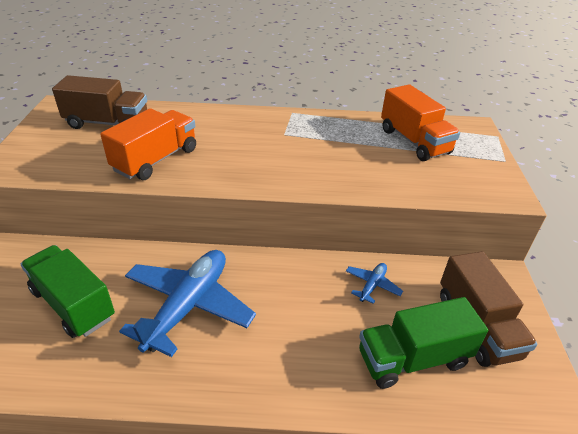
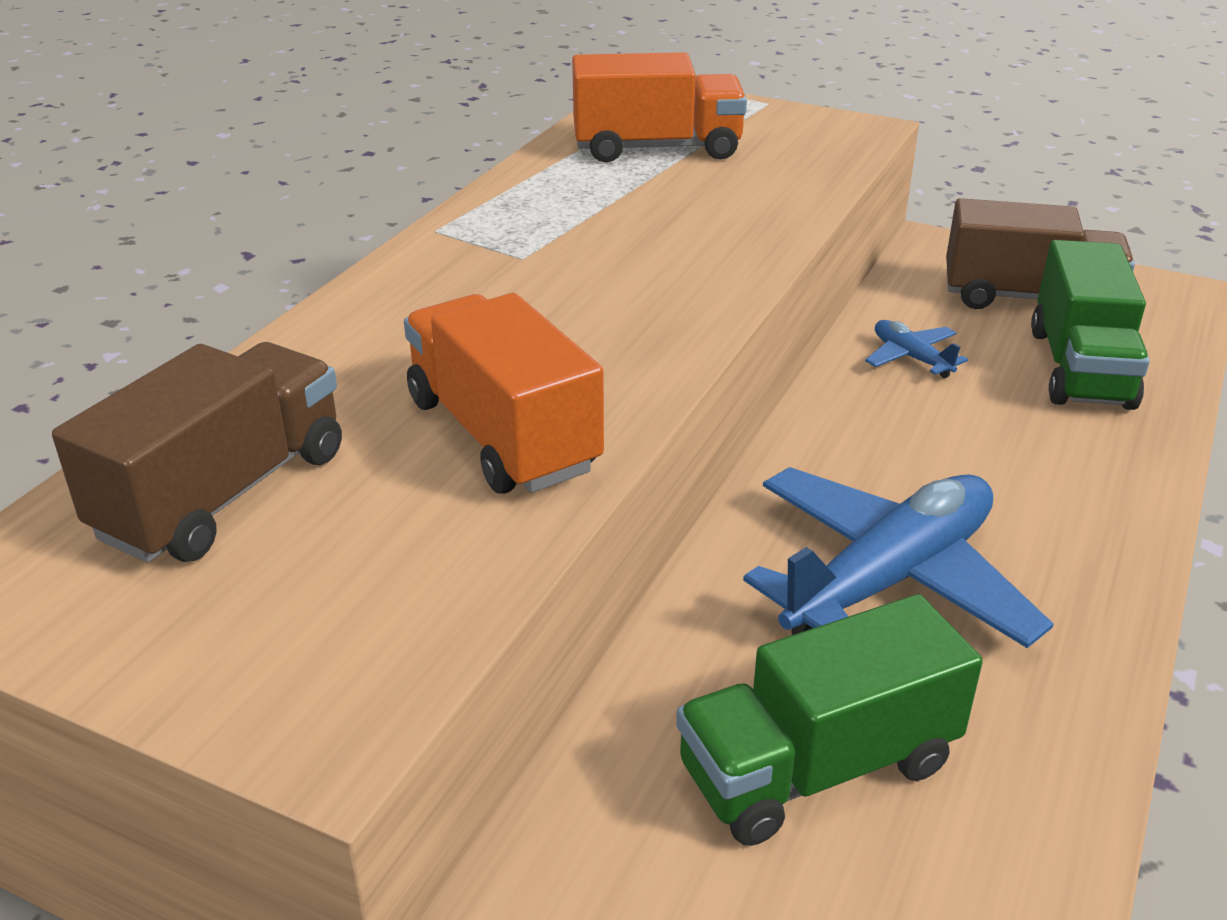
camera: 65 degrees left, 5 degrees down
blue plane [119,250,256,357] -> blue plane turned 90 degrees clockwise [743,467,1053,648]

